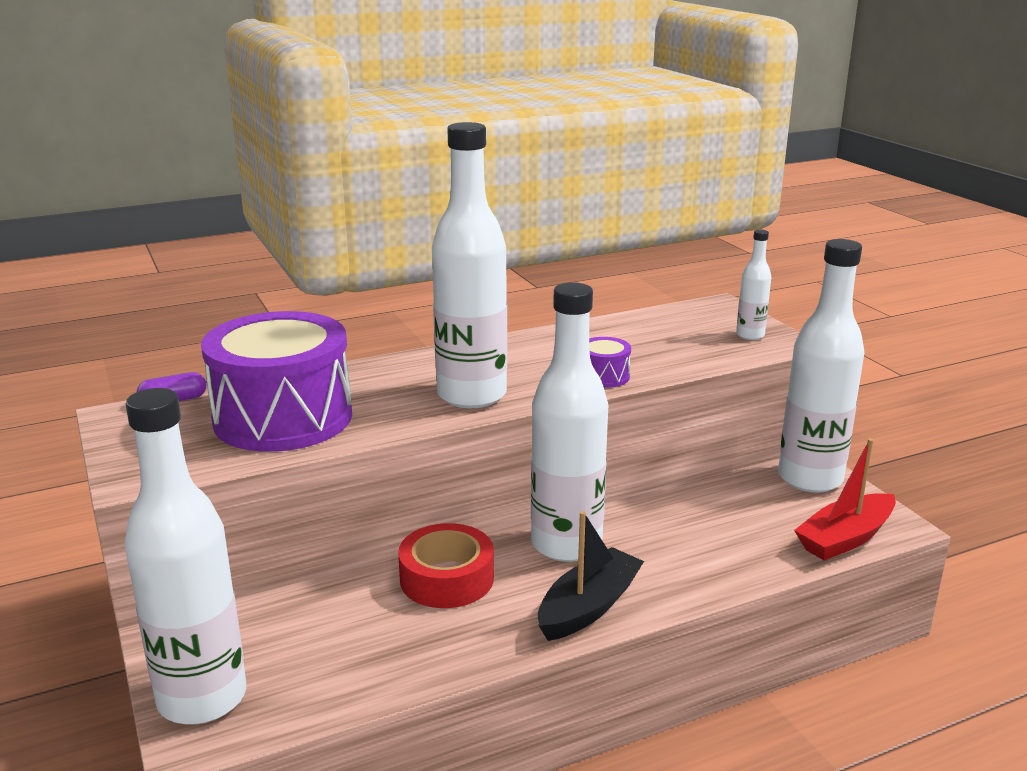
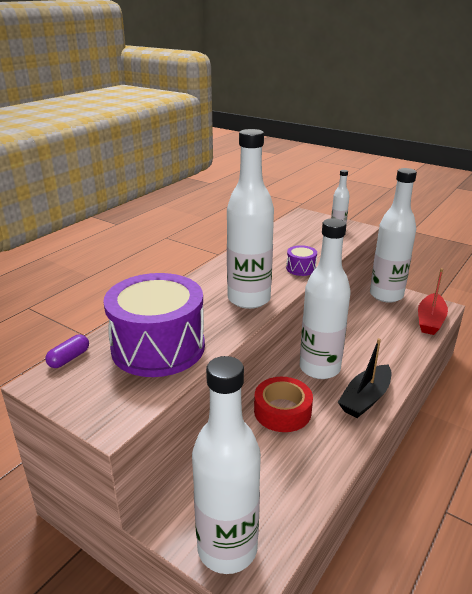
camera: 30 degrees left, 5 degrees up
black boat [538,511,644,641] -> black boat turned 150 degrees counterclockwise [338,338,391,418]

